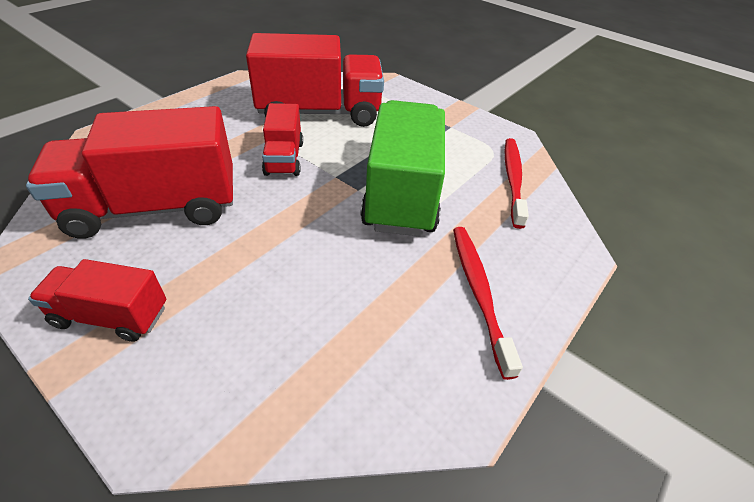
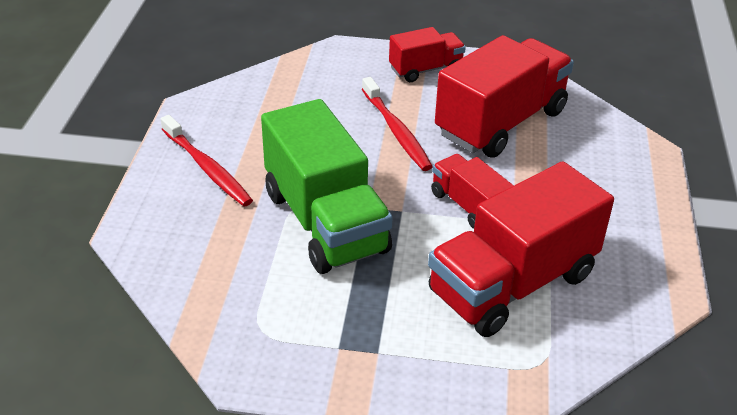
camera: 150 degrees right, 5 degrees down
red toothbrush [505,138,529,229] -> red toothbrush moved to [362,77,433,171]

